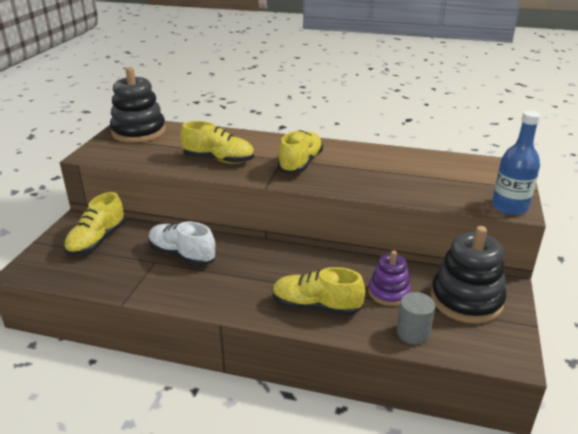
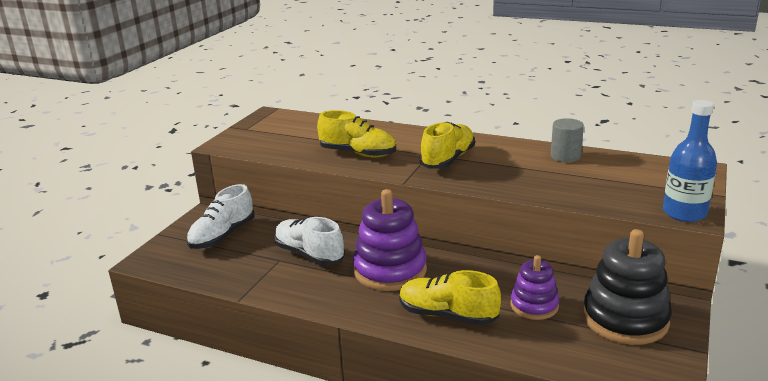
camera: 10 degrees right, 5 degrees down
yellow shoe [64,192,126,256] -> white shoe [187,184,255,249]
black stacking toy [110,67,166,143] -> none
grey cylinder [397,292,435,345] -> grey cylinder moved to [551,118,584,162]
none -> purple stacking toy [353,189,427,291]

